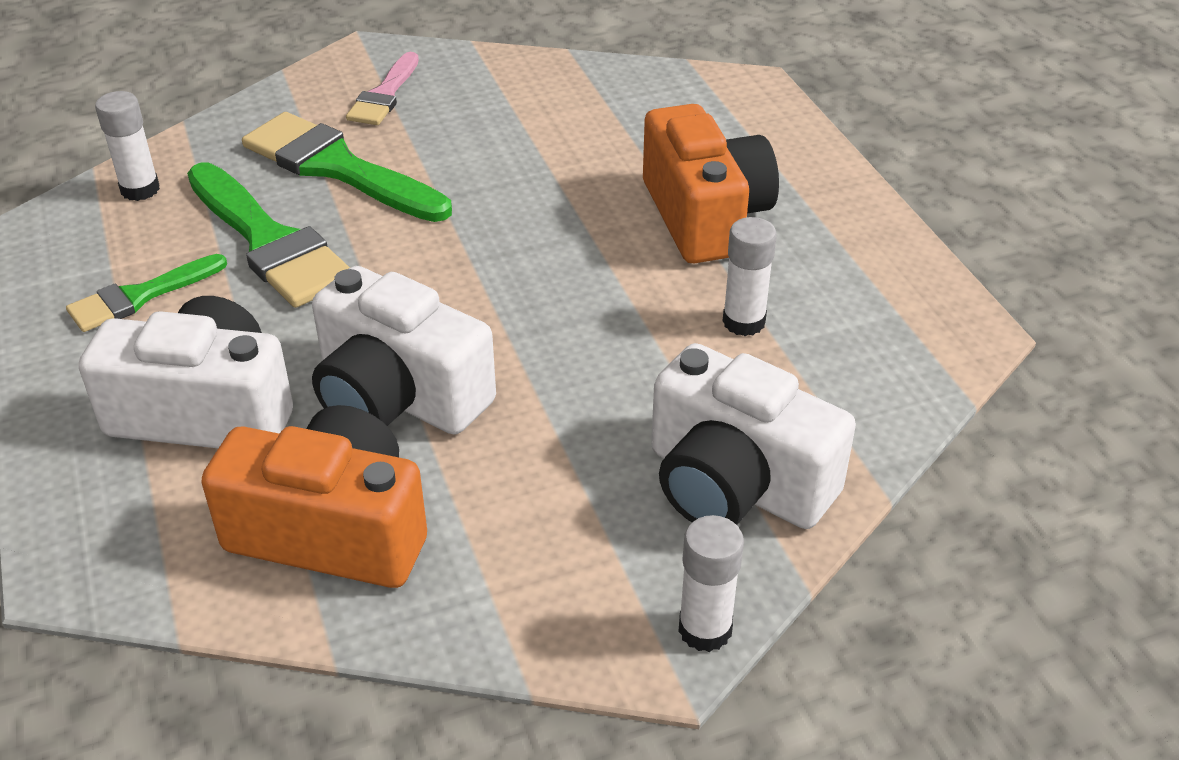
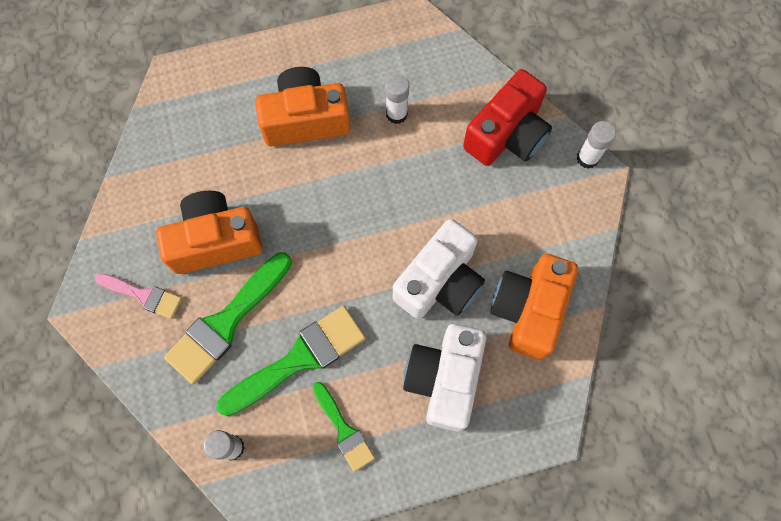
camera: 85 degrees left, 30 degrees up
white camera [651,343,856,529] -> red camera [463,69,552,166]
none -> orange camera [156,191,262,274]

